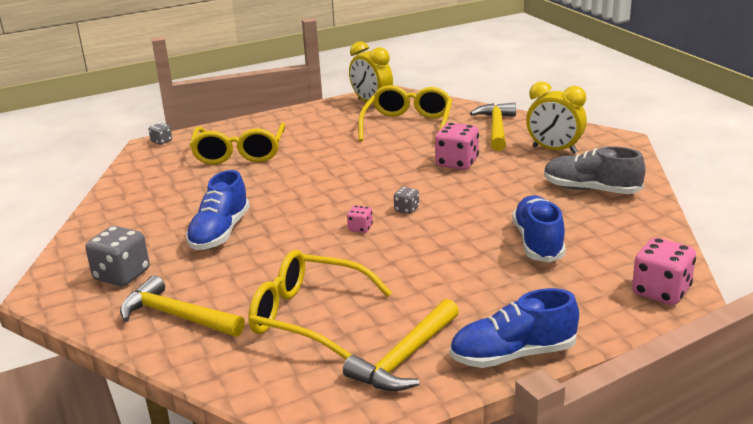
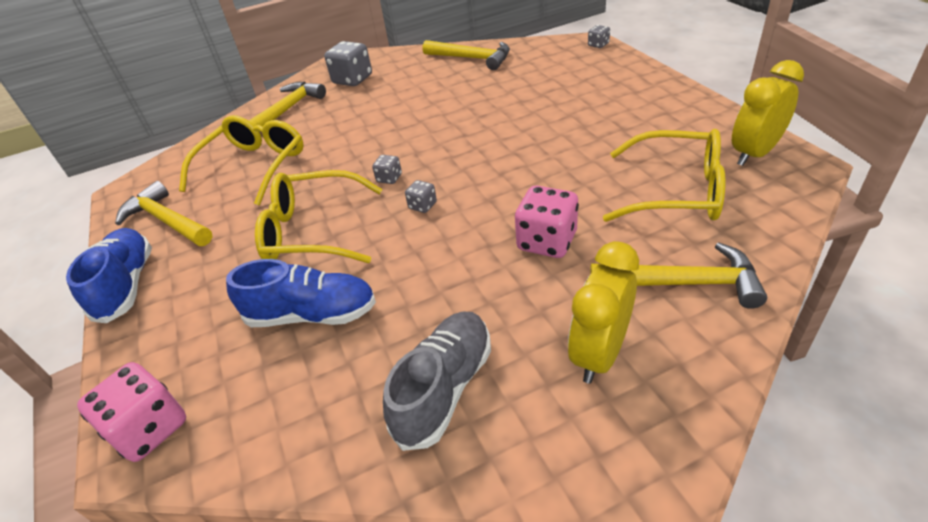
camera: 95 degrees right, 15 degrees up
blue shoe [186,170,250,250] -> none
yellow glasses [190,123,285,165] -> yellow glasses moved to [255,170,382,263]
pink dice [347,205,373,233] -> grey dice [372,155,402,184]
none -> yellow hammer [423,40,510,70]

